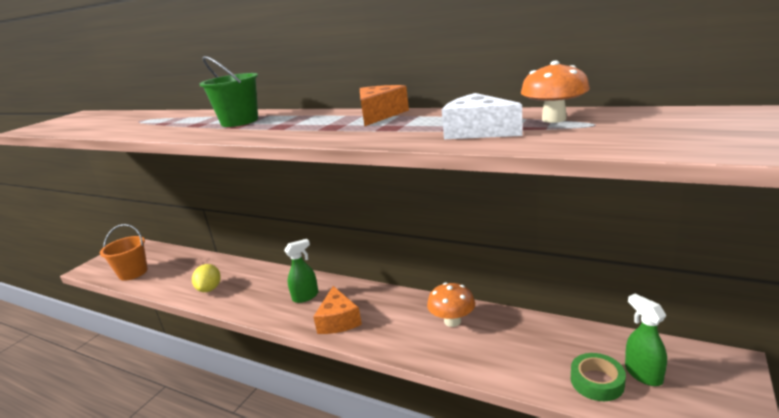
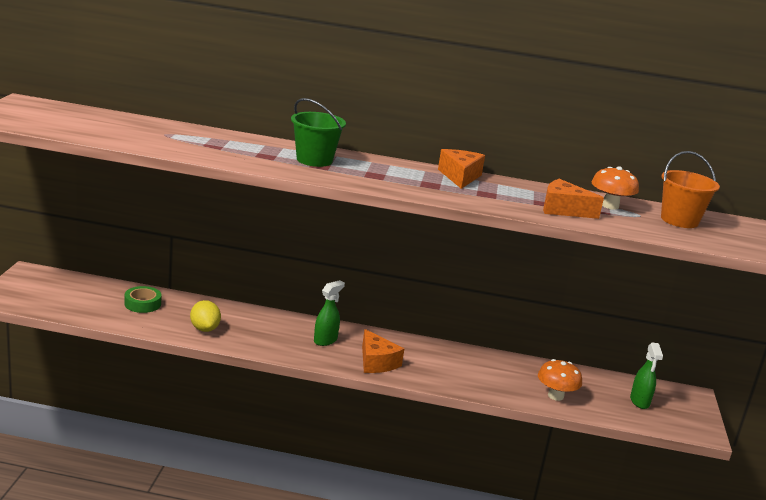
camera: 25 degrees left, 0 degrees up
orange bucket [100,224,148,281] -> orange bucket moved to [661,151,720,228]
orange mushroom [427,282,475,327] -> orange mushroom moved to [538,359,582,401]
white cheese [442,93,523,139] -> orange cheese [543,179,604,219]
green tape [571,353,626,401] -> green tape moved to [124,286,162,313]
green spray bottle [625,294,667,386] -> green spray bottle turned 135 degrees counterclockwise [630,343,663,409]

